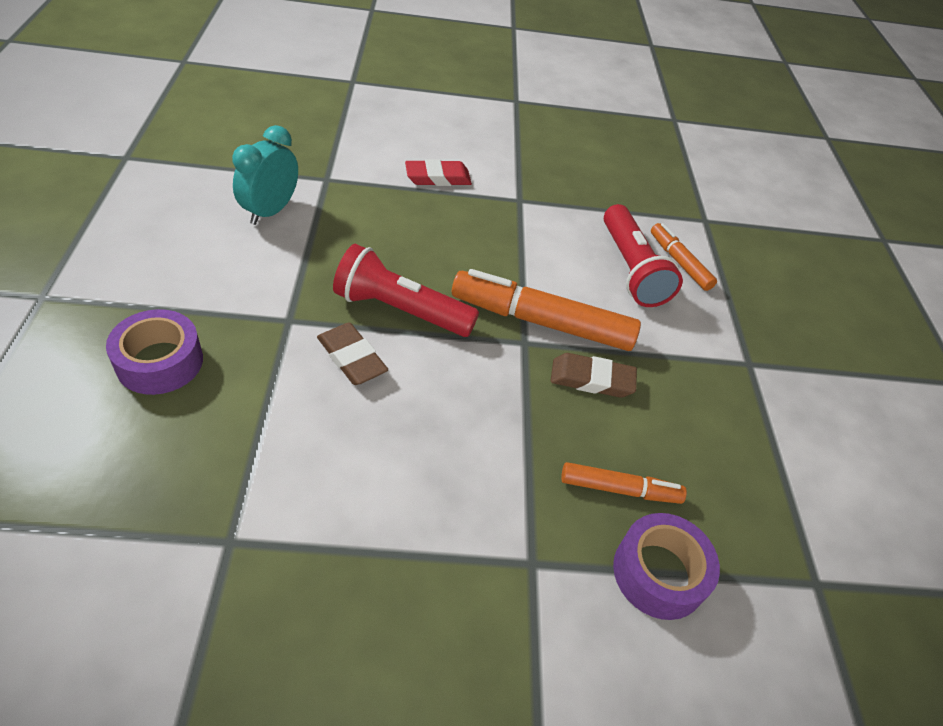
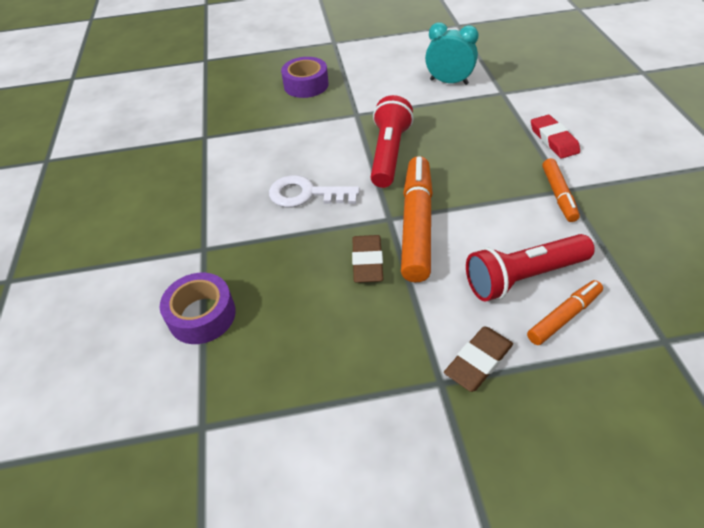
camera: 90 degrees right, 0 degrees up
brown eraser [317,323,388,385] -> brown eraser moved to [444,326,513,392]
orange marker [561,462,687,504] -> orange marker moved to [542,158,580,222]
none -> white key [269,175,360,207]

